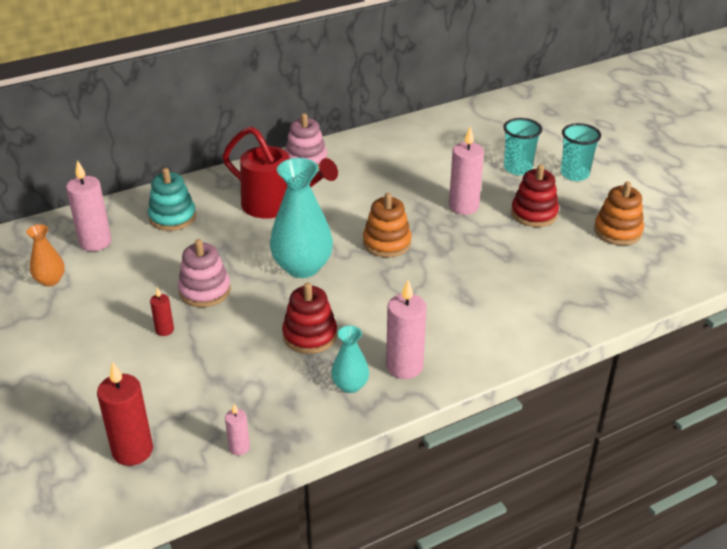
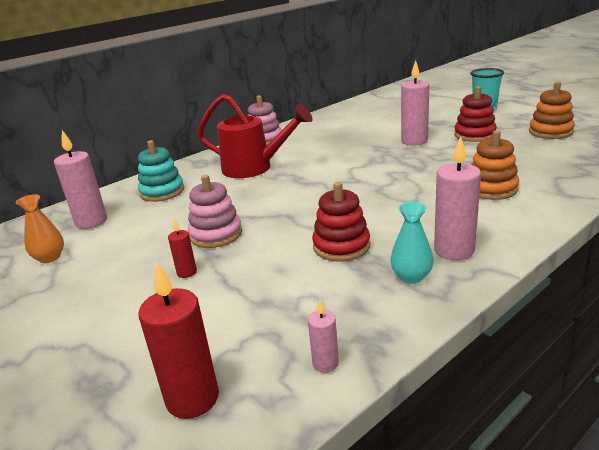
camera: 10 degrees left, 10 degrees down
turquoise vase [270,158,333,278] -> none
orange stacking toy [363,193,412,257] -> orange stacking toy moved to [471,130,519,200]
turquoise cup [503,118,542,175] -> none

